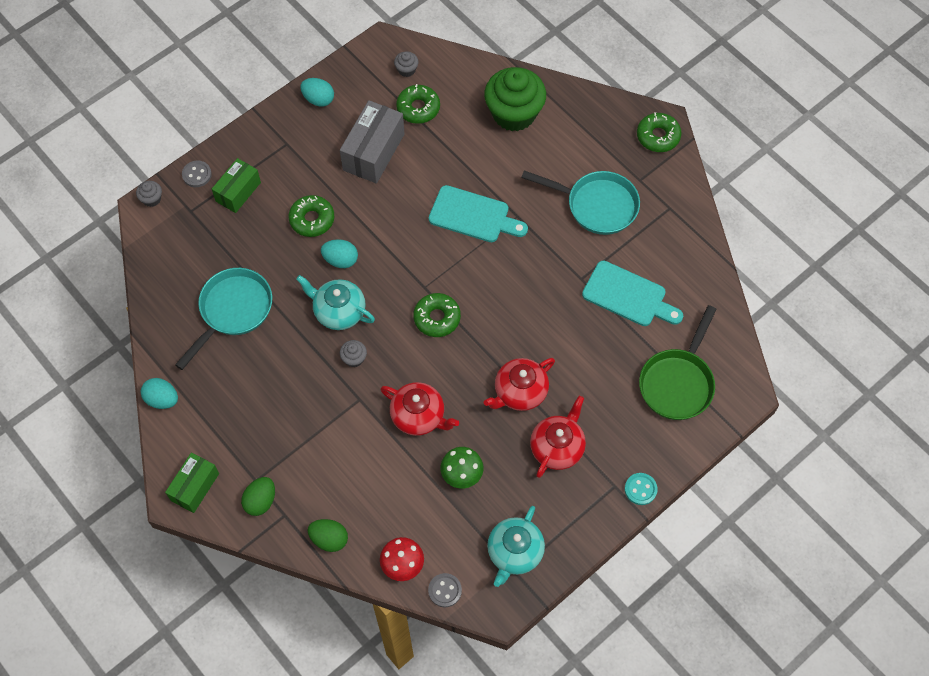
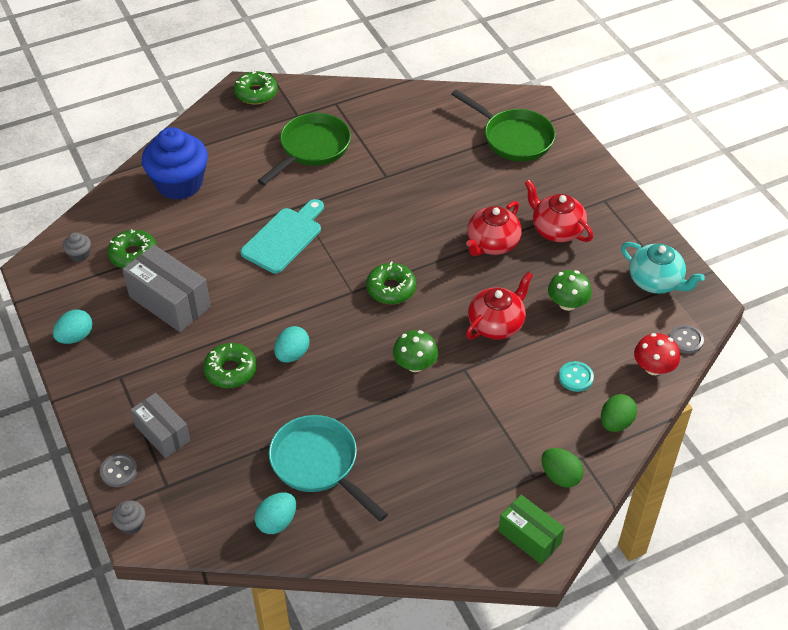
camera: 75 degrees left, 15 degrees down
turquoise egg [141,378,178,409] -> turquoise egg moved to [255,492,296,534]
green box [212,158,261,213] -> grey box [131,393,190,458]
turquoise teapot [296,275,375,330] -> none
grey cupcake [340,340,367,367] -> green mushroom [393,330,438,372]
green cupcake [484,67,546,131] -> blue cupcake [142,127,208,200]
red teapot [484,358,555,411] -> red teapot turned 60 degrees clockwise [466,201,522,256]
turquoise pan [521,170,640,235] -> green pan [258,113,351,185]
turquoise cutting board [582,261,683,326] -> none
turquoise button [625,473,658,505] -> turquoise button moved to [559,361,594,392]

